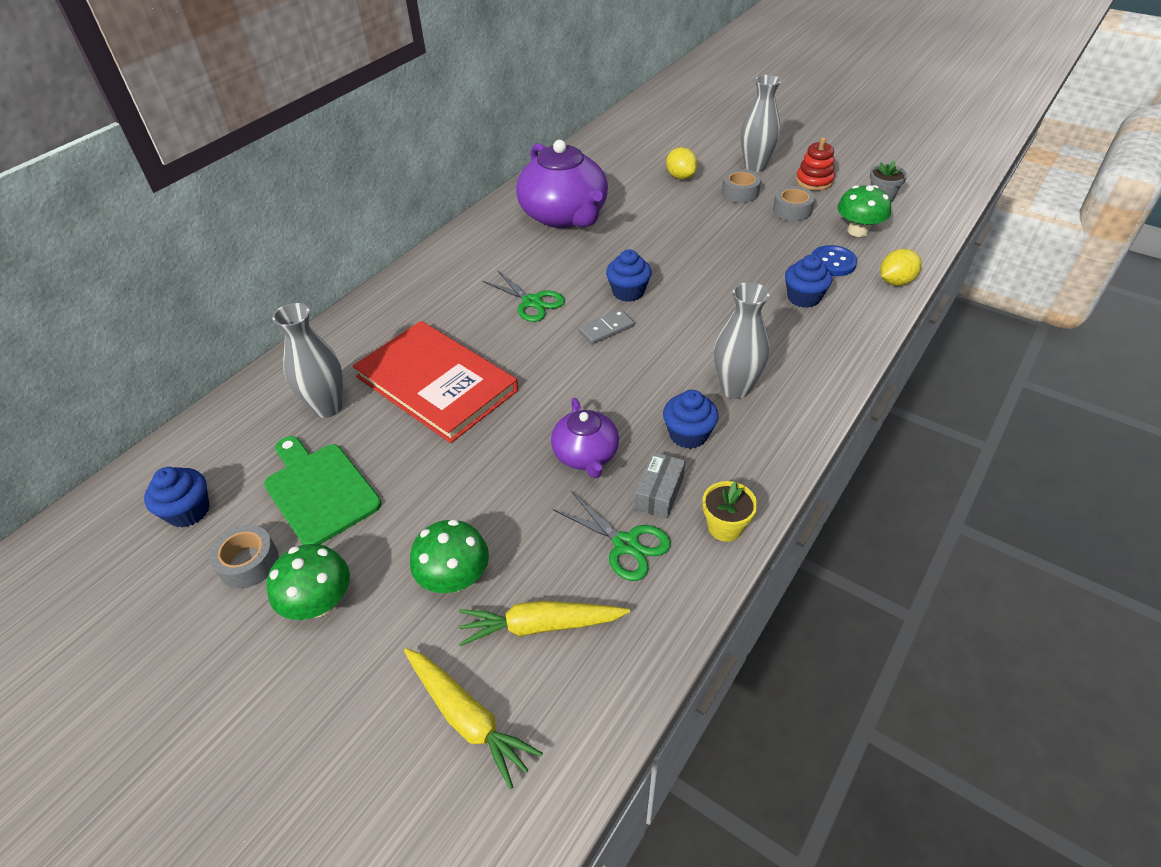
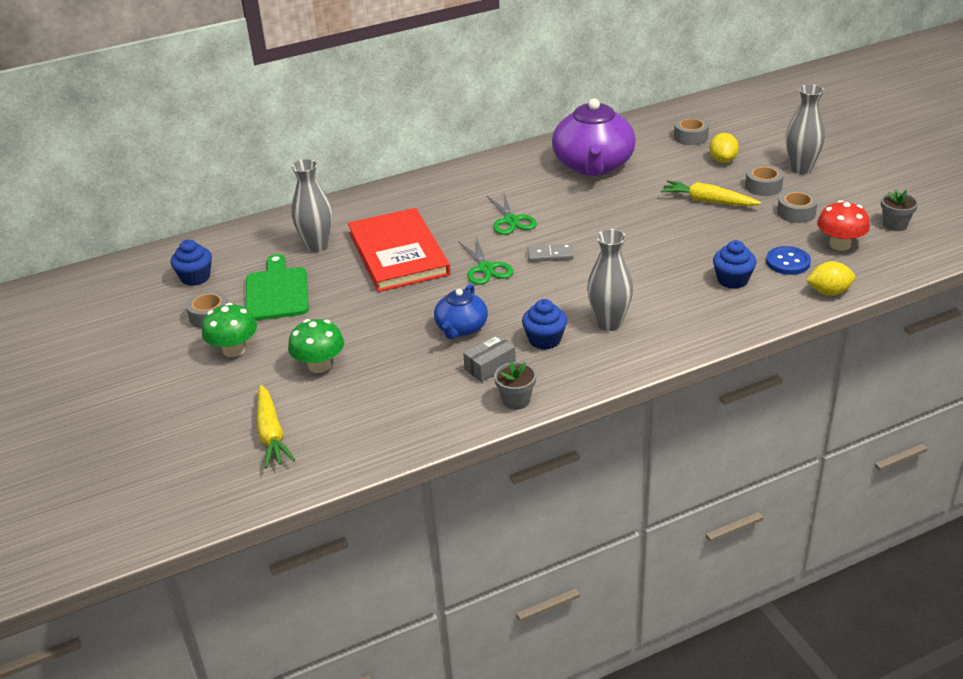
camera: 30 degrees right, 10 degrees down
yellow carrot [459,601,630,646] -> yellow carrot moved to [661,180,761,206]
purple teapot [551,398,619,479] -> blue teapot [434,284,488,339]
green scissors [553,491,671,581] -> green scissors moved to [458,237,513,285]
blue cupcake [606,250,652,302] -> none
yellow flower pot [703,481,757,542] -> grey flower pot [494,361,536,410]
red stacking toy [796,137,835,191] -> none
green mushroom [837,185,891,237] -> red mushroom [817,200,870,251]
none -> grey tape [674,117,709,145]

